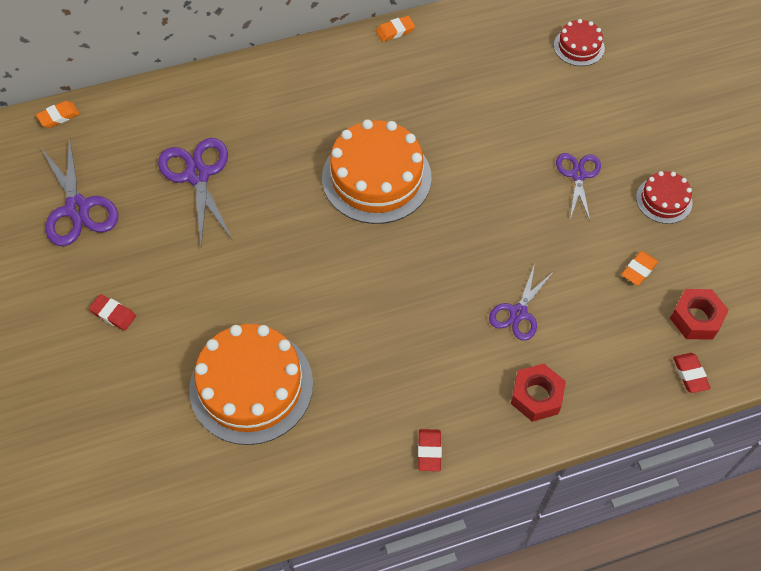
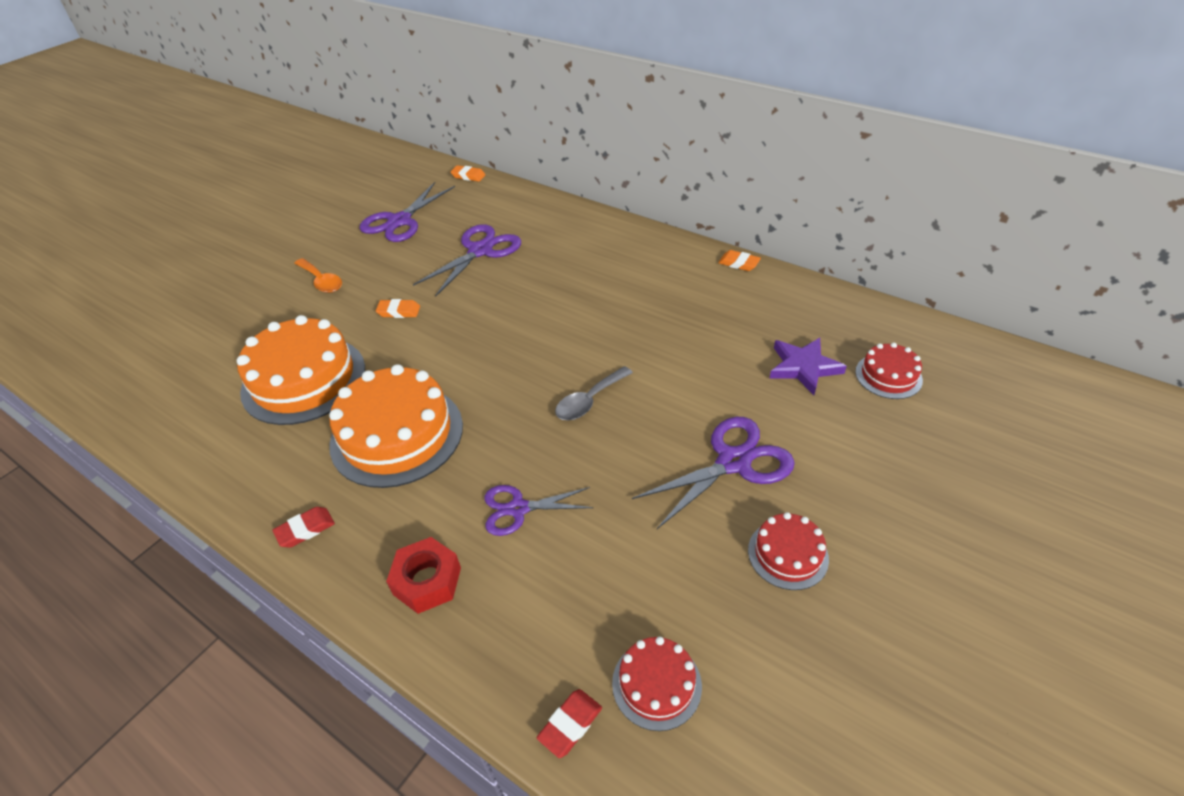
camera: 55 degrees right, 15 degrees down
red eraser [89,294,136,331] -> orange spoon [294,258,342,293]
orange cake [322,119,432,224] -> orange cake moved to [329,364,463,488]
purple scissors [556,153,601,221] -> purple scissors [632,417,795,529], size x1.56
orange eraser [621,251,658,286] -> orange eraser moved to [376,299,420,318]
red nut [670,289,729,340] -> red cake [612,637,702,731]
none -> grey spoon [555,366,633,420]
none -> purple star [769,338,847,395]

